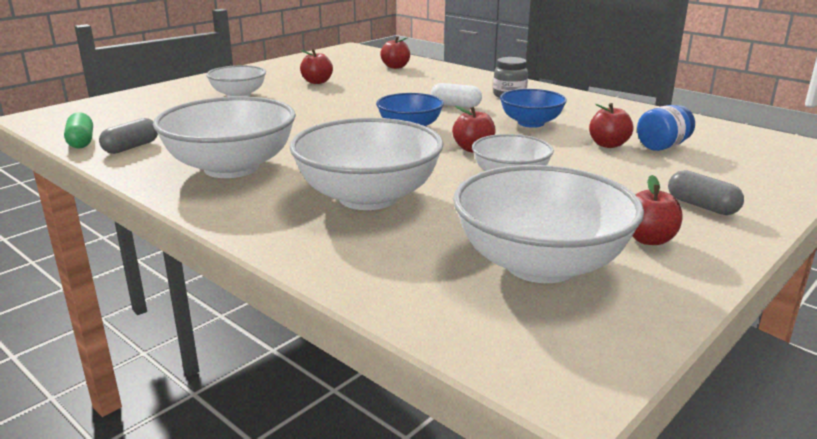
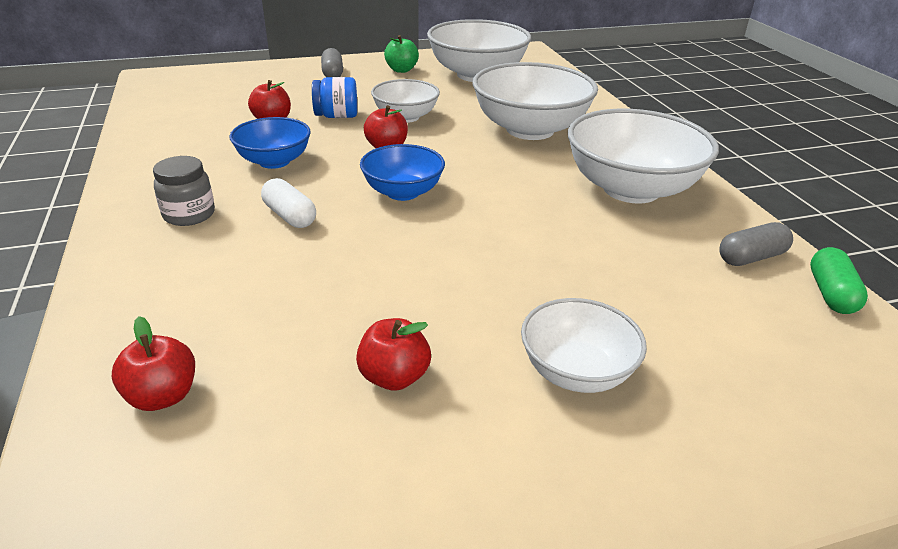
camera: 150 degrees left, 10 degrees up
red apple [632,175,683,245] -> green apple [384,35,419,73]
blue jar [637,105,695,151] -> blue jar moved to [312,77,357,118]

